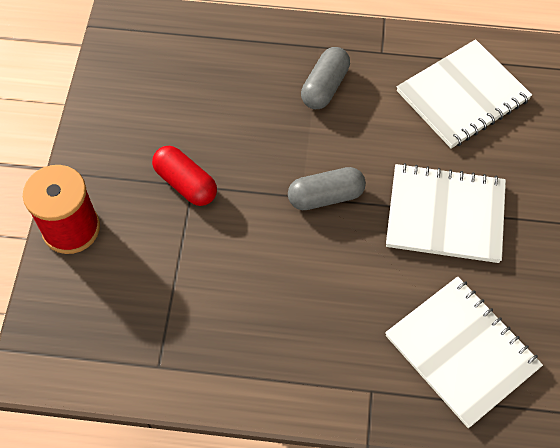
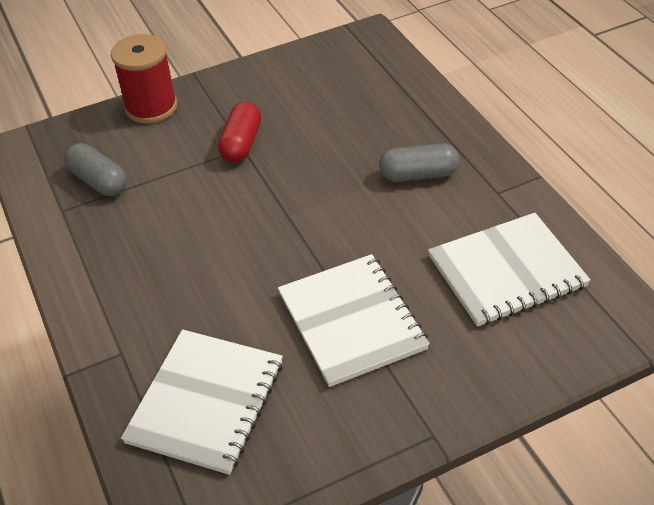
camera: 60 degrees right, 15 degrees down
grey capsule [288,167,366,210] -> grey capsule moved to [64,143,127,196]
white notebook [397,39,532,149] -> white notebook turned 45 degrees counterclockwise [428,213,591,327]

